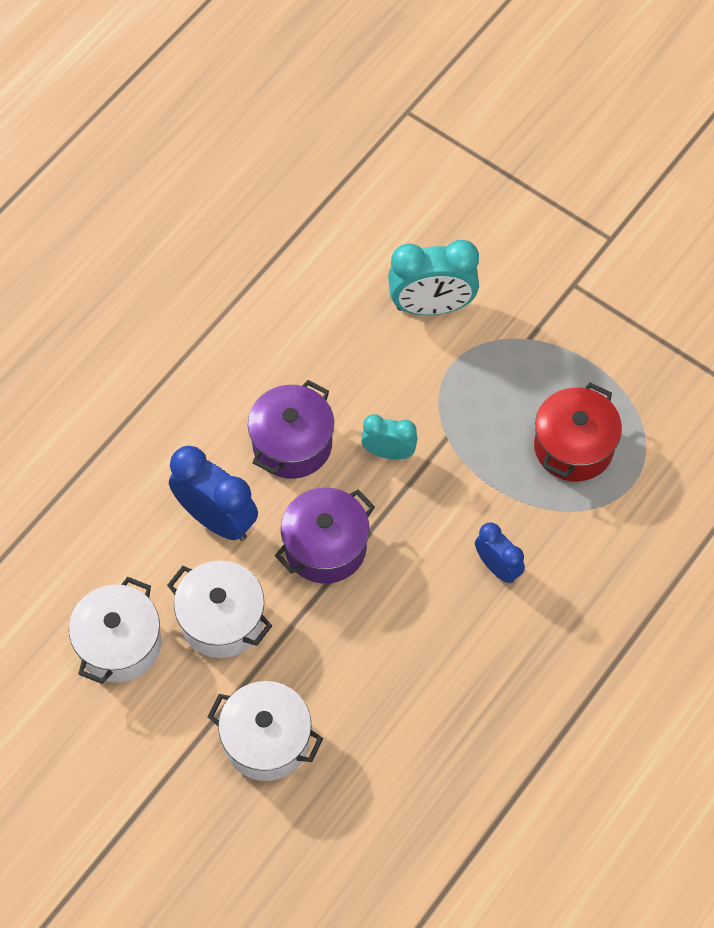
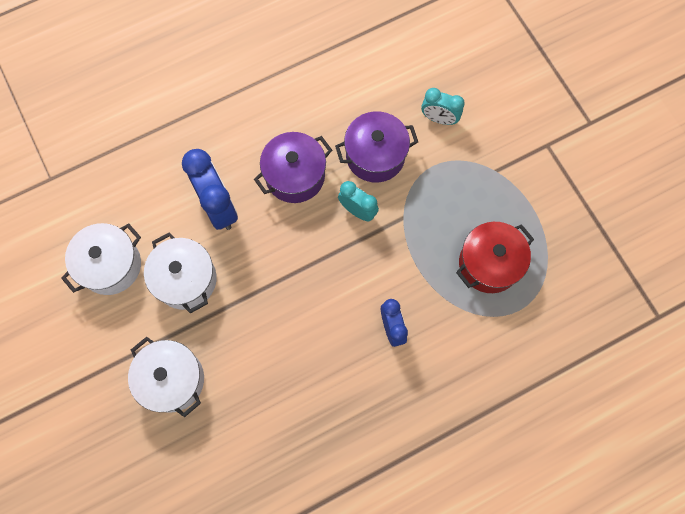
camera: 25 degrees right, 10 degrees up
purple pot [275,487,375,584] -> purple pot moved to [335,111,418,183]
turquoise clock [388,240,479,315] -> turquoise clock [421,88,465,125], size x0.60

